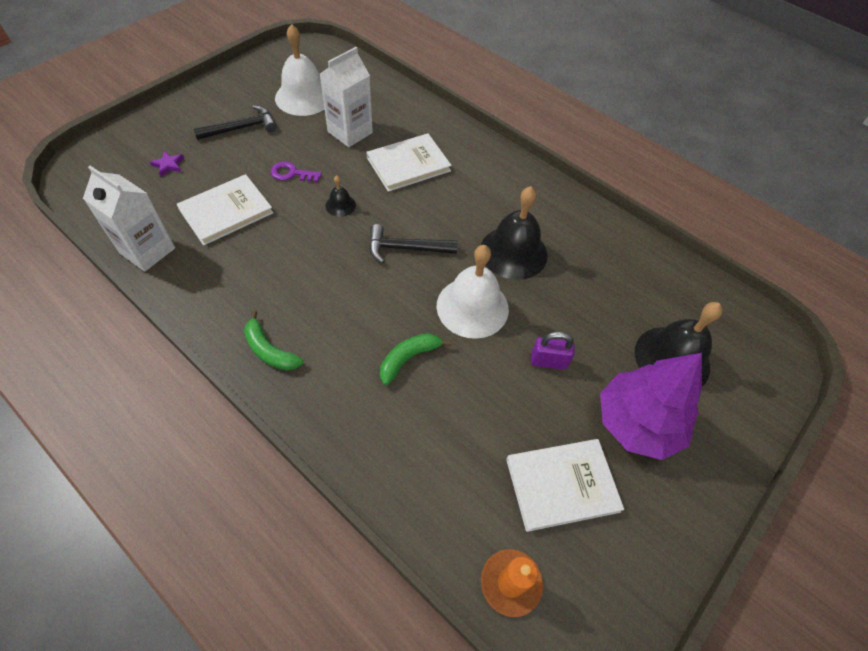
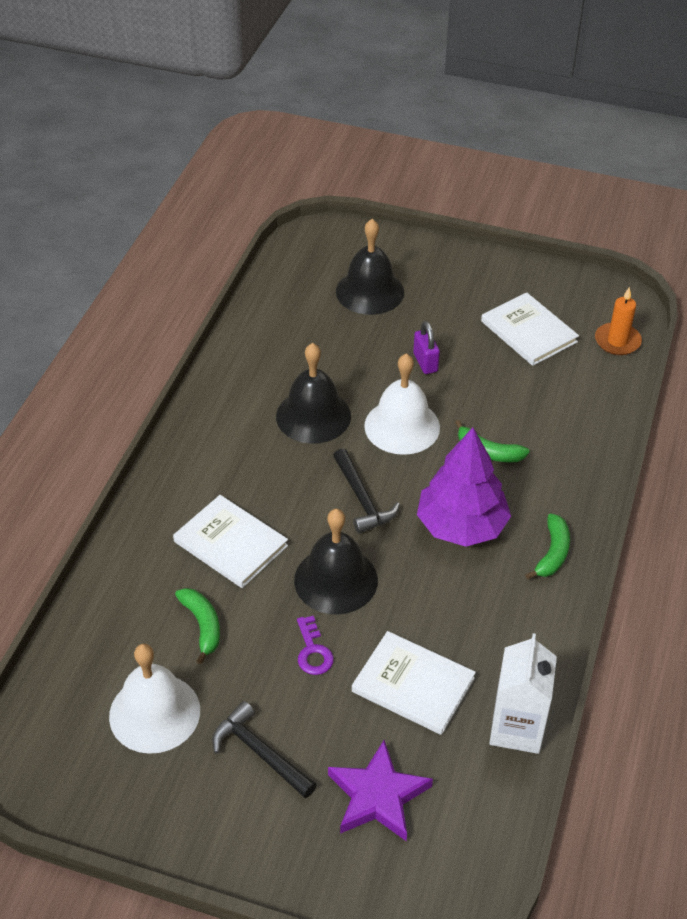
camera: 110 degrees left, 10 degrees down
purple star [150,151,184,177] -> purple star [328,740,433,841], size x2.17
white carton [320,47,373,147] -> green banana [175,588,220,664]
black bell [325,176,356,217] -> black bell [294,509,378,615], size x2.16
purple tree [600,353,702,460] -> purple tree moved to [417,427,511,547]

